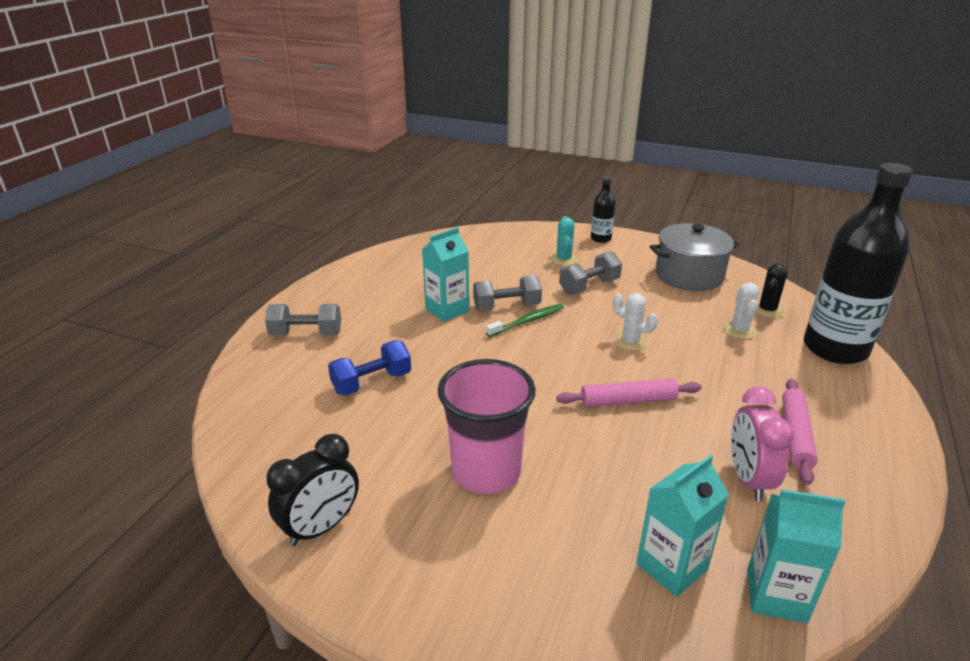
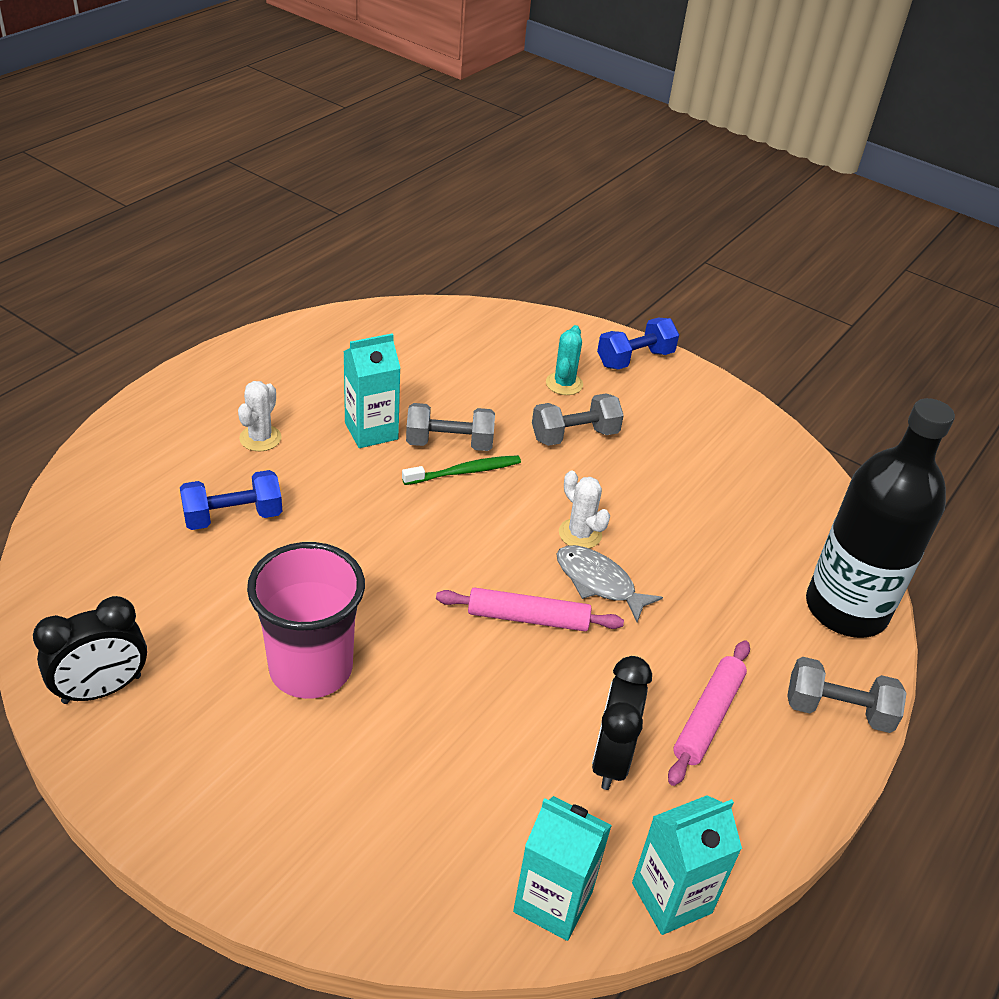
camera: 10 degrees right, 10 degrees up
grey dumbbell [265,304,341,336] -> grey dumbbell moved to [787,657,907,733]
black bottle [591,177,616,243] -> blue dumbbell [597,318,679,369]
turquoise carton [636,455,729,597] -> turquoise carton moved to [632,795,742,935]
grey pot [650,223,740,291] -> none
white cactus [723,283,759,339] -> white cactus moved to [238,381,282,451]
pink clock [731,386,794,502] -> black clock [592,656,652,790]
black cactus [756,264,787,318] -> none
none -> grey fish [557,545,663,622]

